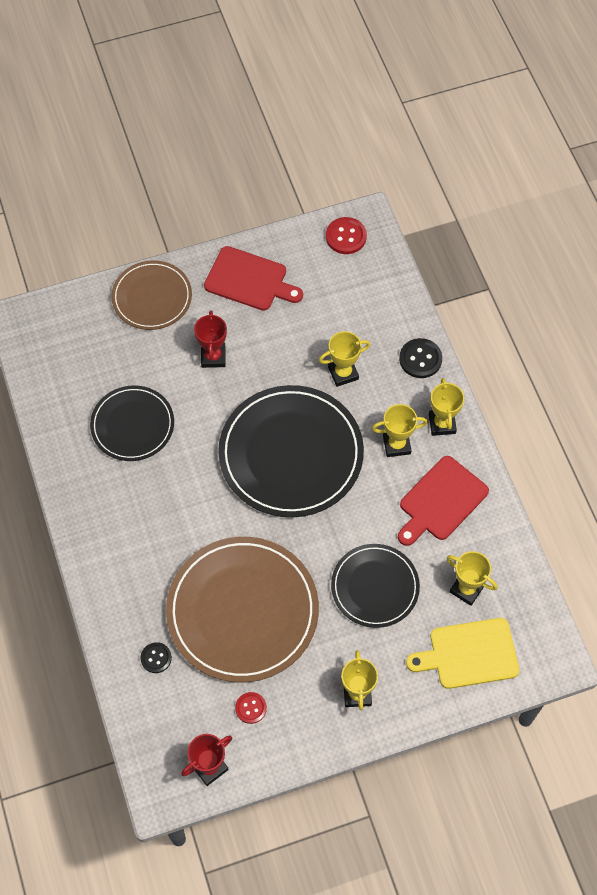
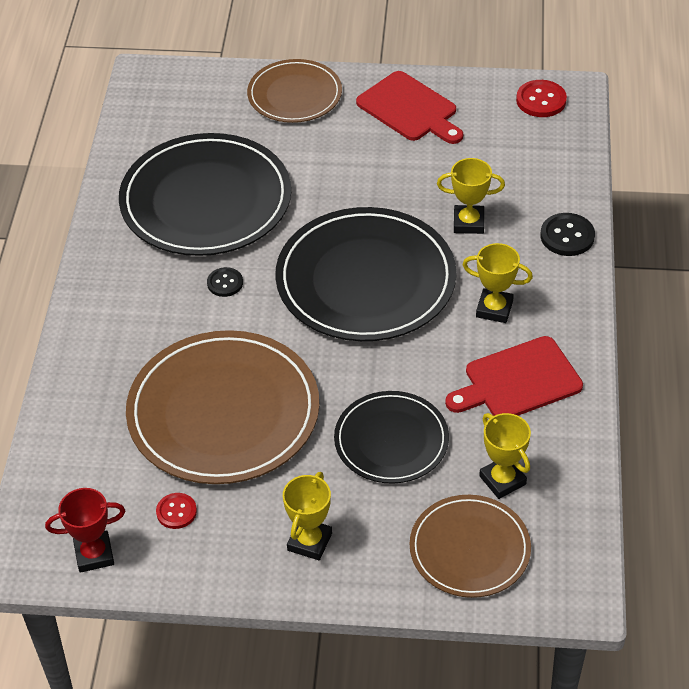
camera: 25 degrees right, 15 degrees down
black plate [90,386,174,461] -> black plate [119,133,291,256], size x1.71
black button [141,642,172,673] -> black button moved to [207,267,243,297]
red trophy [194,310,227,368] -> none
yellow cutting board [406,618,519,689] -> brown plate [410,495,531,598]
yellow trophy [429,378,464,436] -> none

